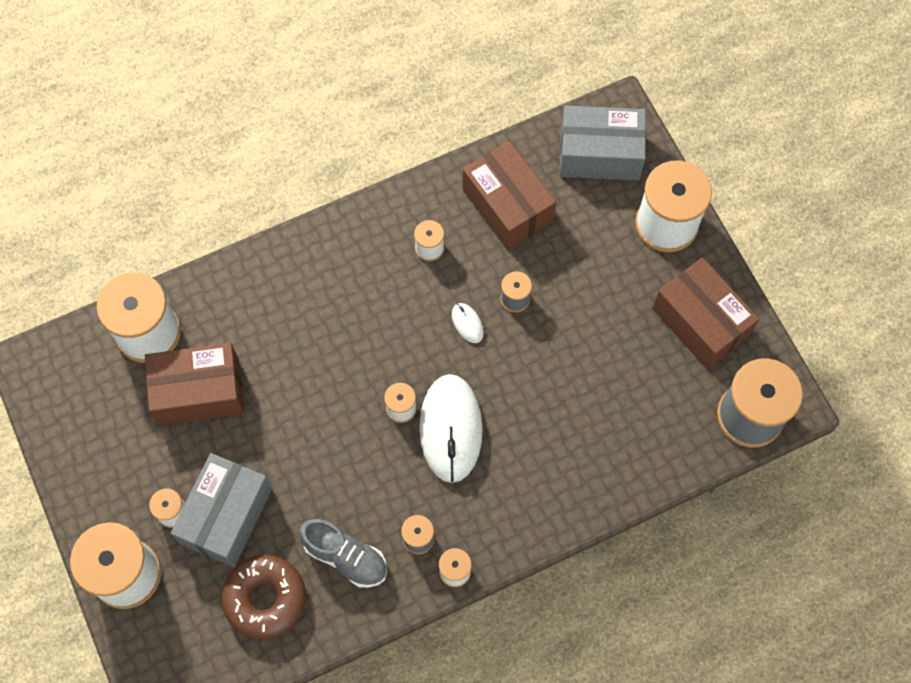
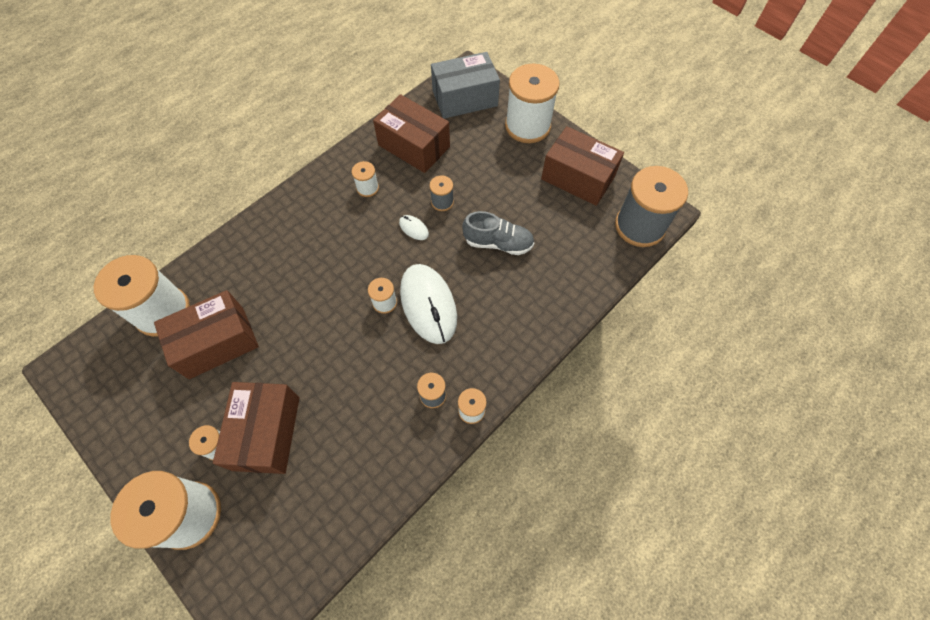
camera: 20 degrees left, 5 degrees down
grey box [170,453,272,567] -> brown box [213,382,299,474]
brown donut [221,555,306,640] -> none
grey shoe [299,519,387,588] -> grey shoe moved to [462,211,534,255]

